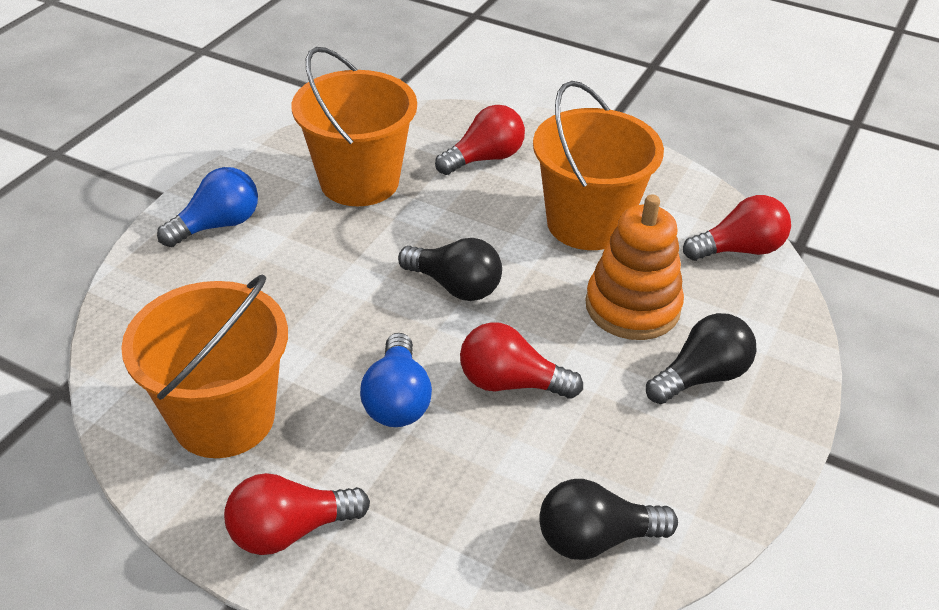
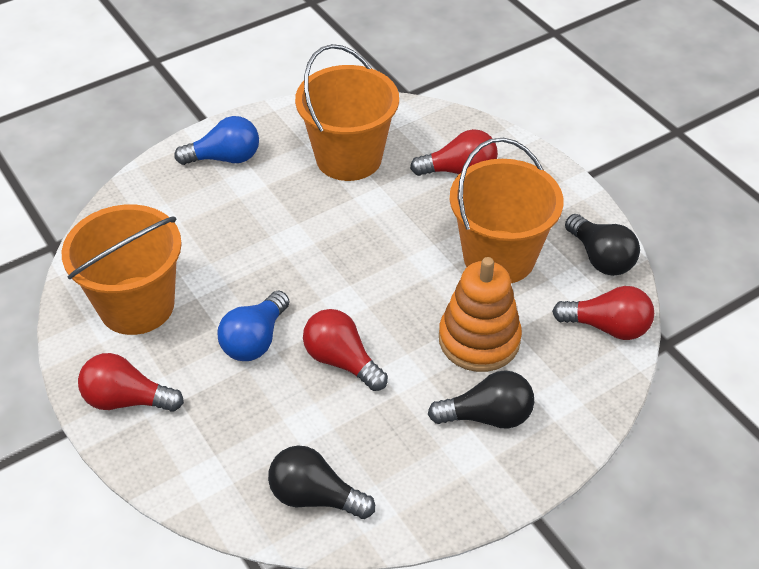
camera: 30 degrees right, 5 degrees up
black light bulb [398,238,502,301] -> black light bulb moved to [565,214,640,276]

